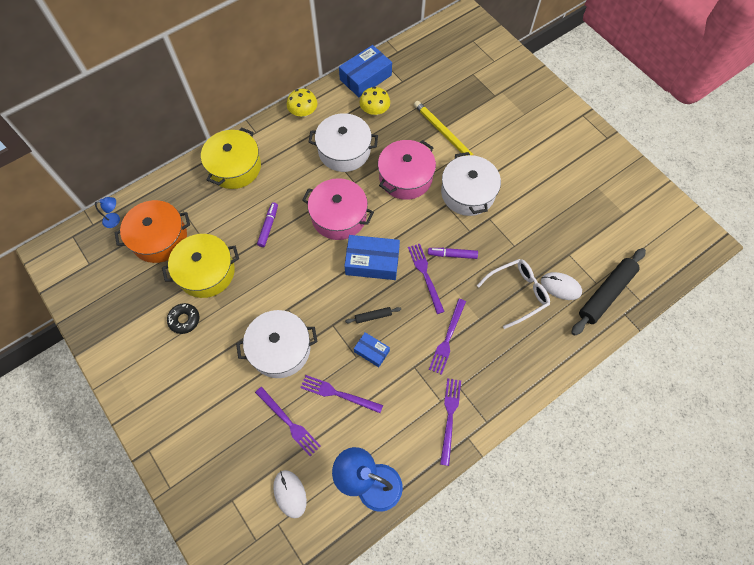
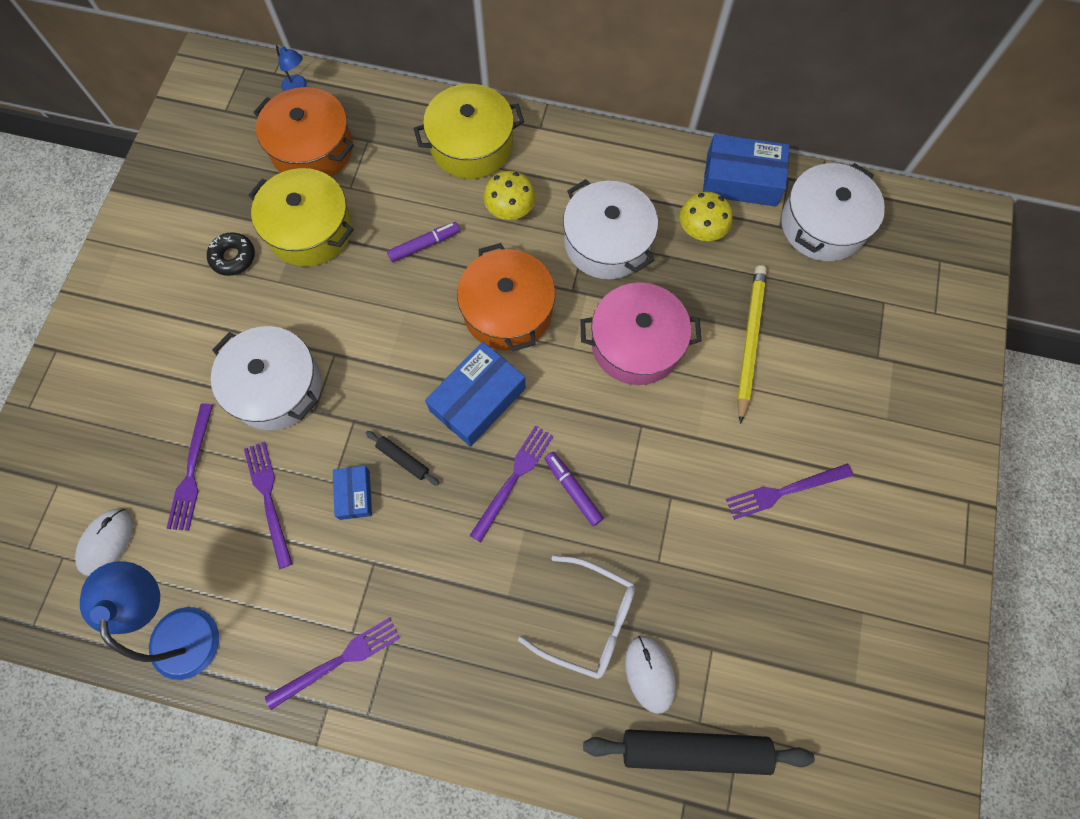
camera: 50 degrees right, 5 degrees up
yellow mushroom [287,89,317,117] -> yellow mushroom moved to [484,171,536,220]
pink pot [302,178,374,240] -> orange pot [457,243,555,352]
blue box [344,235,400,280] -> blue box turned 75 degrees clockwise [425,342,526,447]
purple fork [429,299,466,375] -> purple fork moved to [726,464,853,520]
white pot [441,152,501,216] -> white pot moved to [781,163,885,261]

